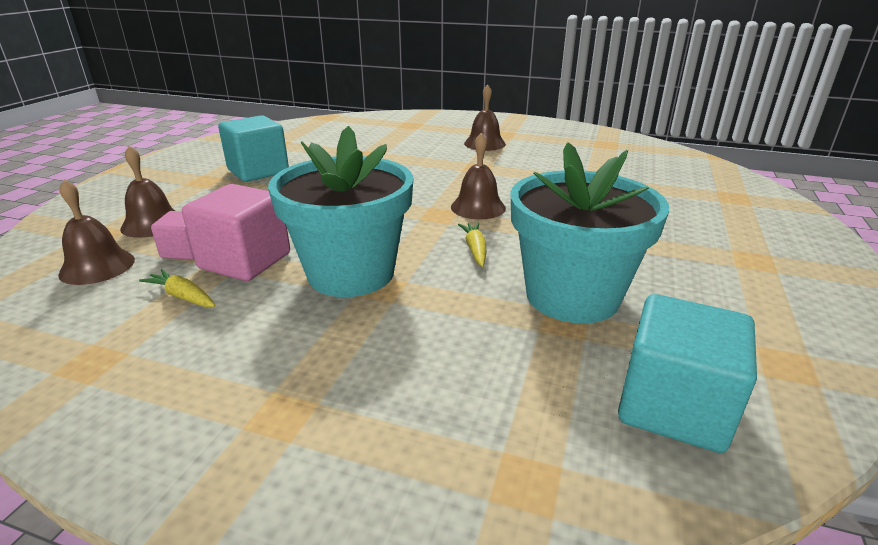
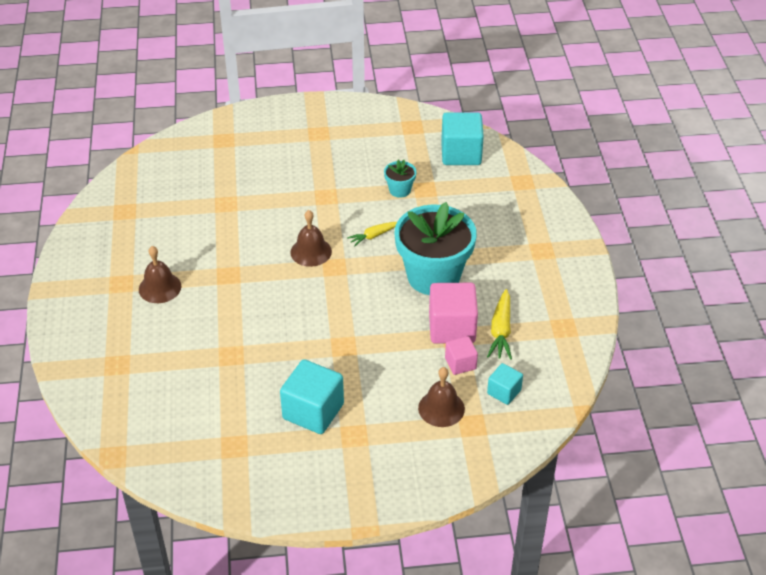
camera: 115 degrees left, 15 degrees up
brown bell [58,179,135,285] -> turquoise cube [487,363,523,405]
yellow carrot [139,269,216,307] -> yellow carrot [487,289,512,360], size x1.53
turquoise flower pot [511,142,669,323] -> turquoise flower pot [384,160,417,198], size x0.43

